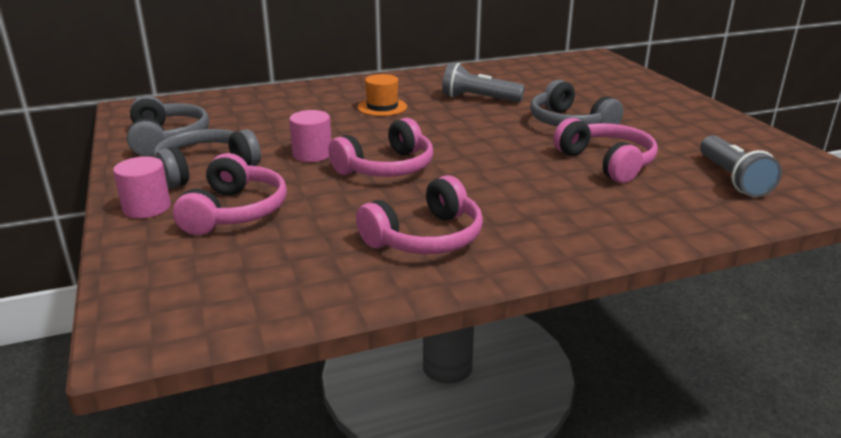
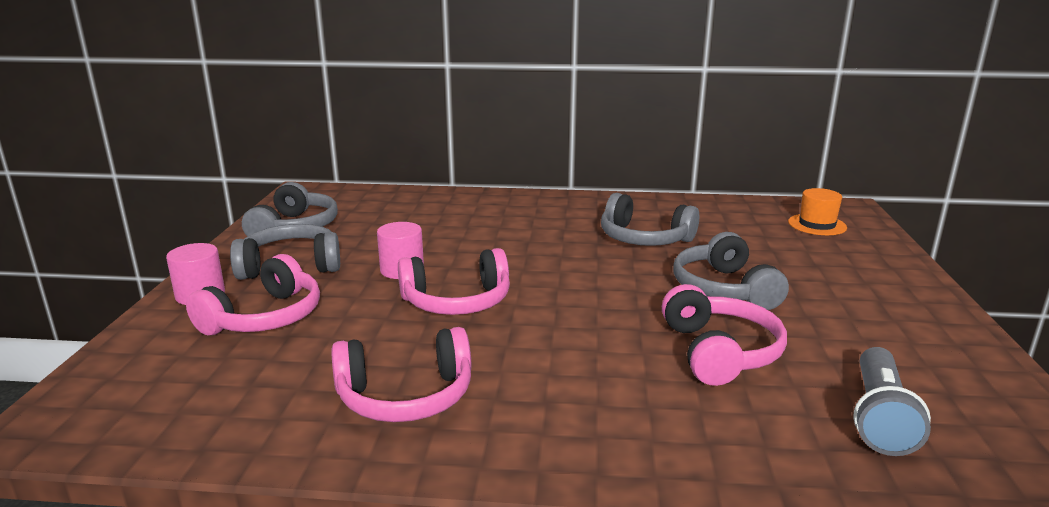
camera: 25 degrees right, 5 degrees down
orange hat [358,74,407,116] -> orange hat moved to [788,188,847,235]
grey flashlight [442,63,525,102] -> grey headphones [601,193,699,246]

